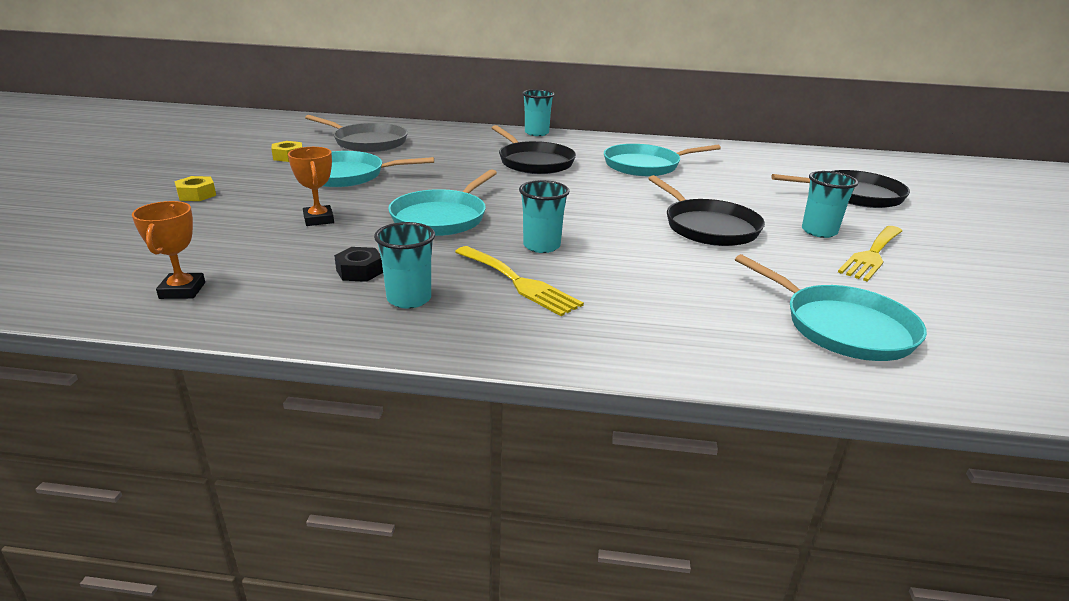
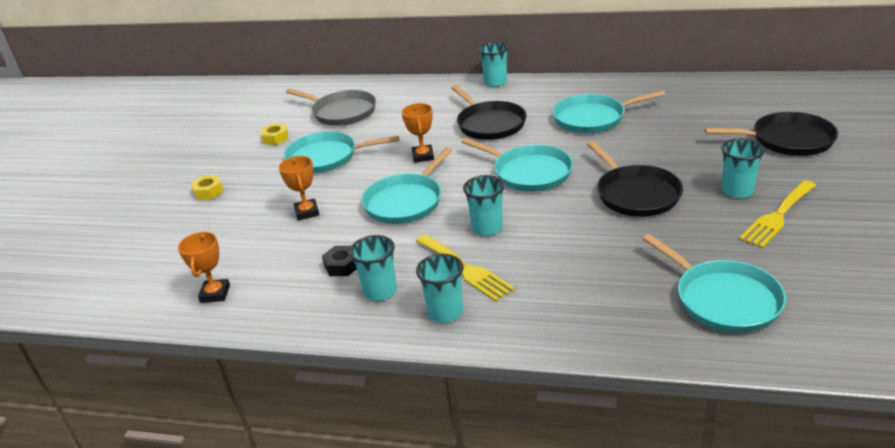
camera: 10 degrees right, 5 degrees up
none -> orange trophy [401,103,434,163]
none -> turquoise cup [416,254,463,323]
none -> turquoise pan [461,138,573,192]

